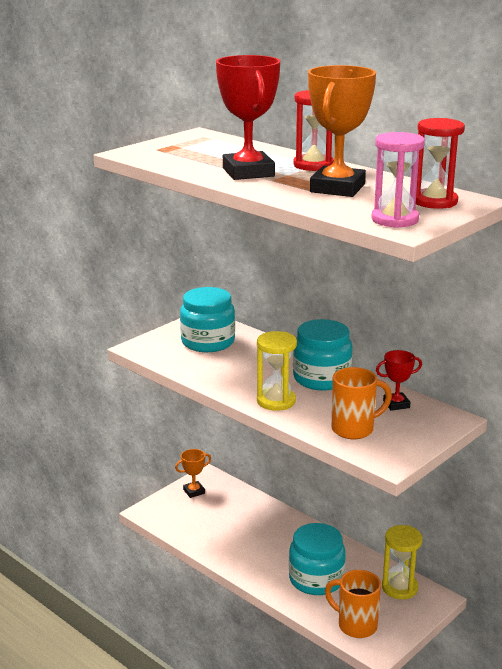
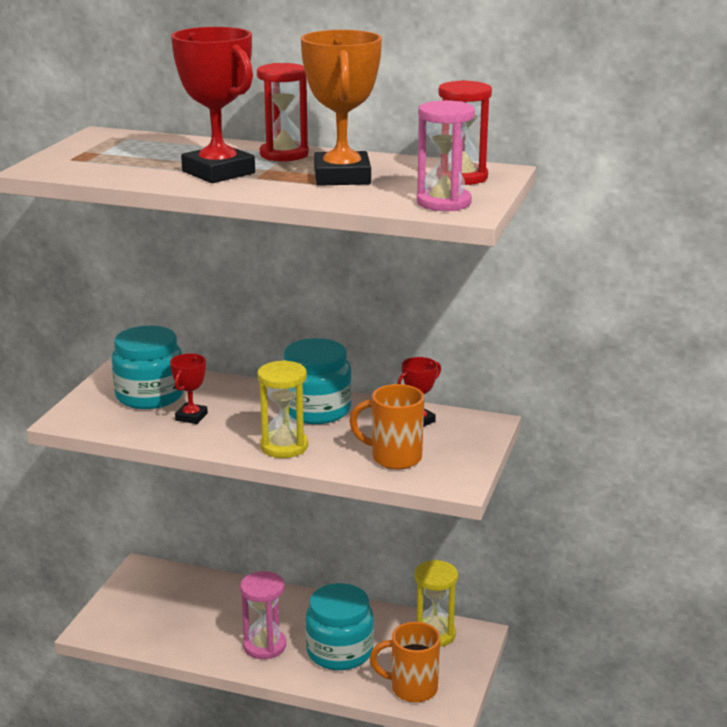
camera: 25 degrees left, 0 degrees up
orange trophy [175,449,211,498] -> none
orange mug [332,367,392,439] -> orange mug turned 120 degrees counterclockwise [349,384,424,469]
none -> red trophy [170,353,208,424]
none -> pink hourglass [240,571,286,659]

